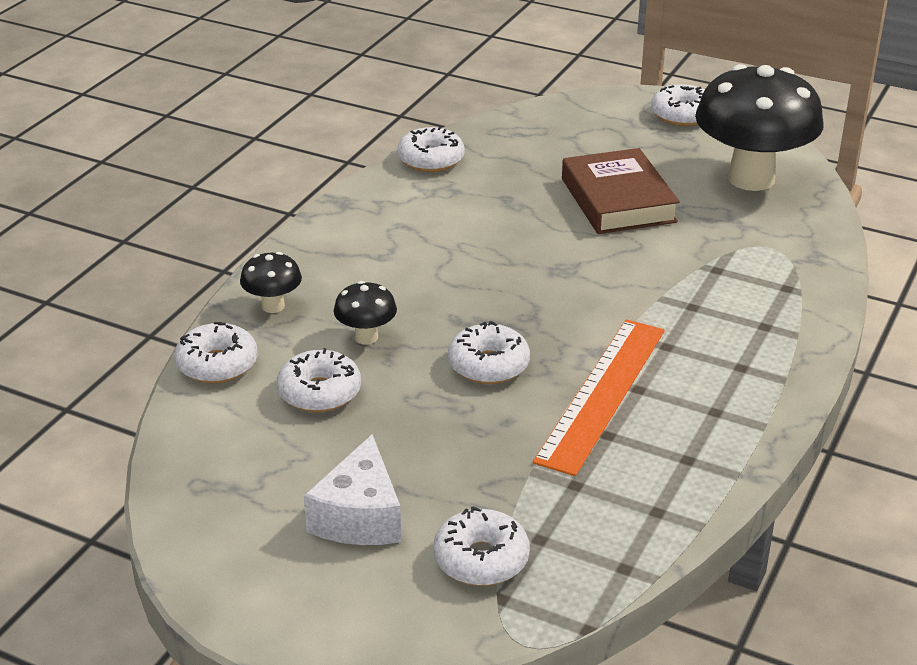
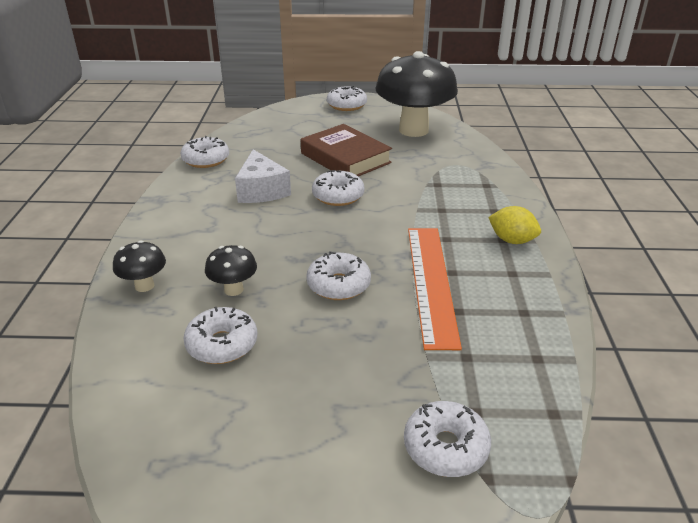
camera: 25 degrees left, 0 degrees up
white donut [174,322,257,383] -> white donut moved to [312,170,365,206]
white cheese [304,434,401,545] -> white cheese moved to [235,149,291,203]
none -> yellow lemon [488,206,541,244]

